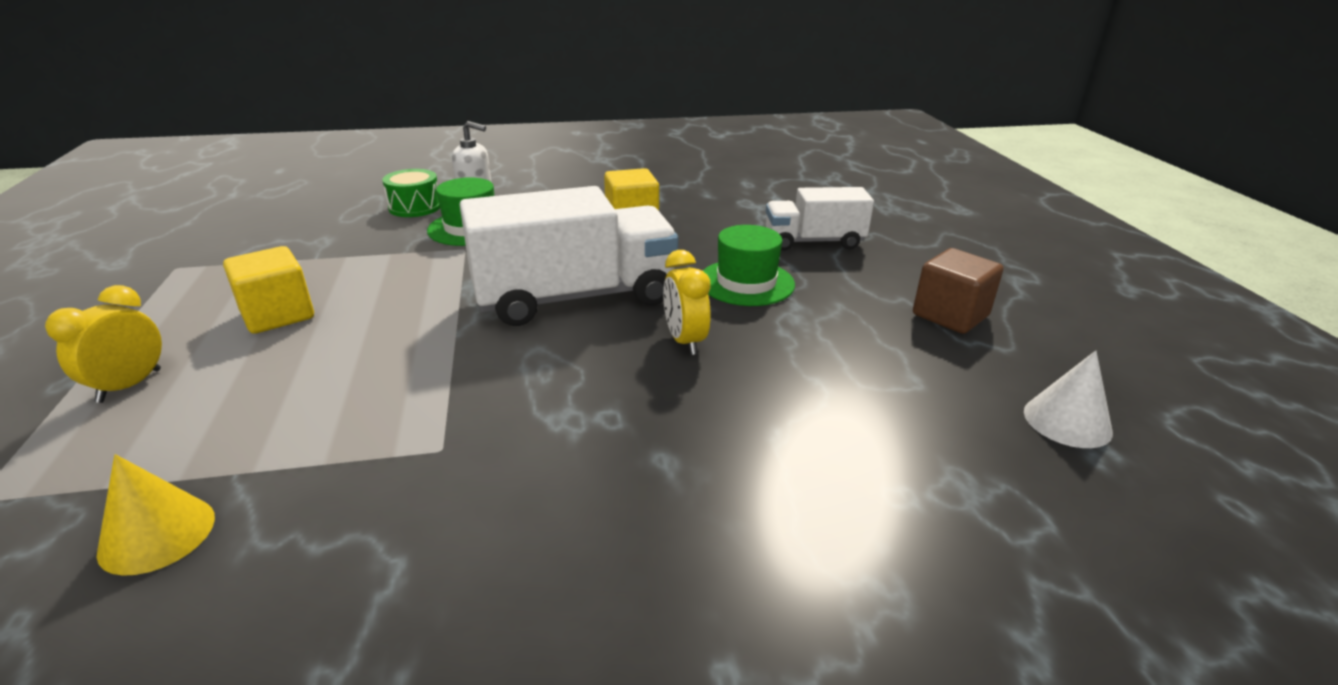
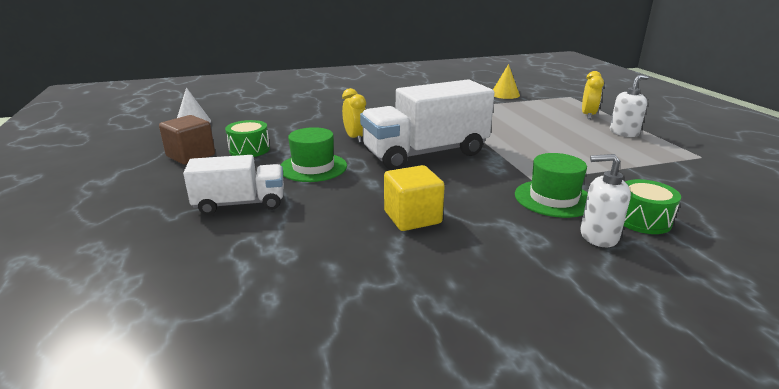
camera: 175 degrees right, 5 degrees down
yellow cube [223,246,314,334] -> none
none -> green drum [225,120,270,157]
none -> white soap dispenser [610,75,649,137]

